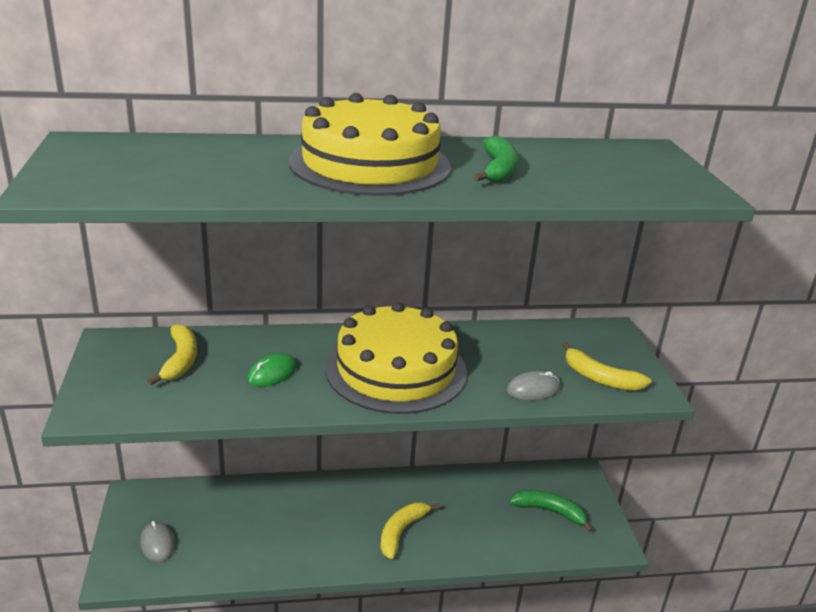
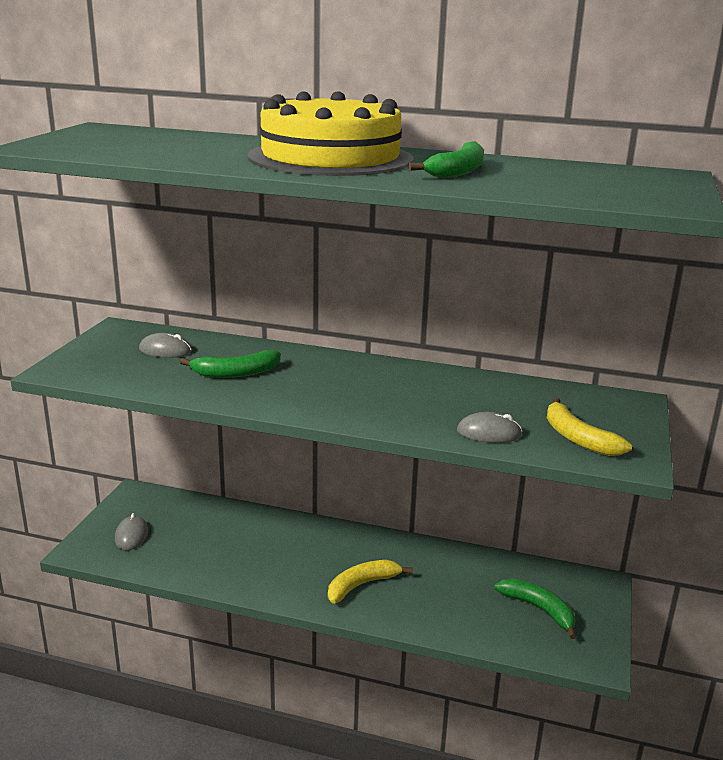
camera: 25 degrees right, 5 degrees down
yellow banana [148,324,197,385] -> grey mouse [139,333,192,358]
green mouse [247,353,297,387] -> green banana [180,350,281,378]
yellow cake [325,302,467,414] -> none

